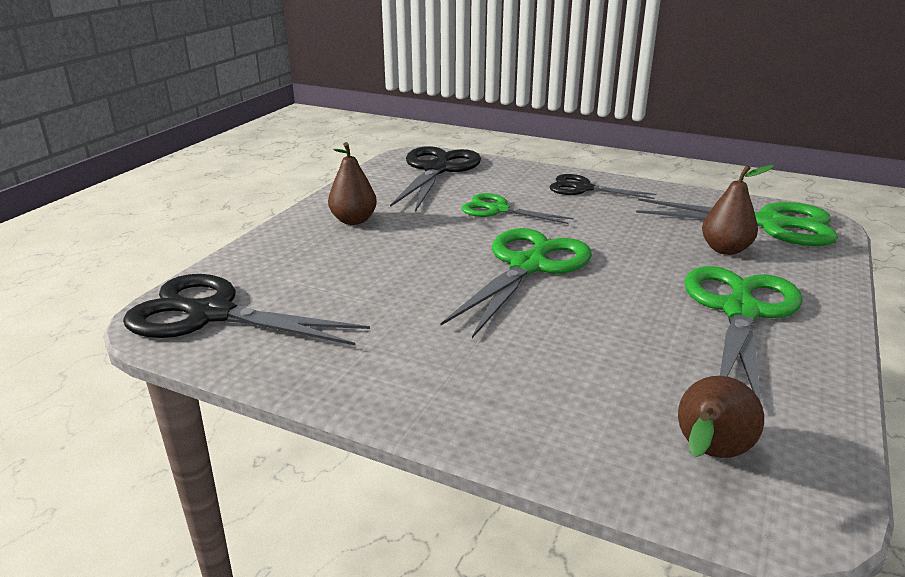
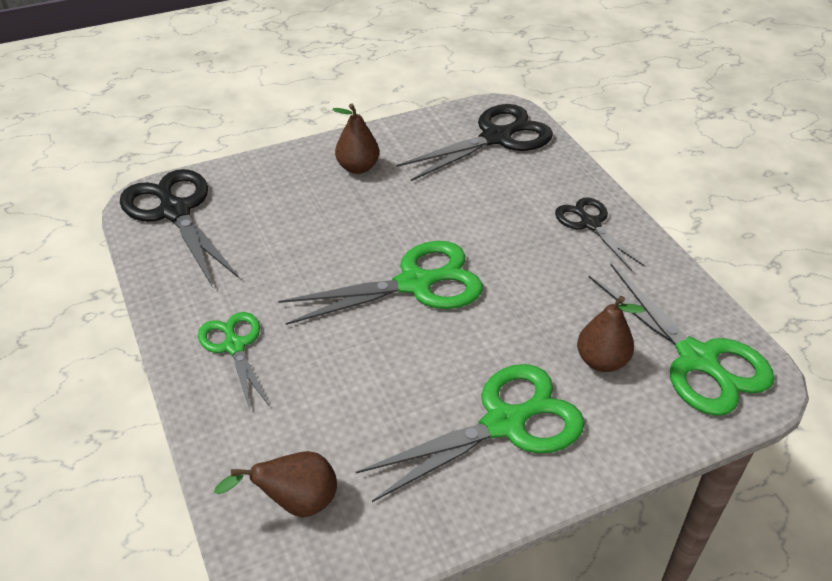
camera: 40 degrees right, 15 degrees up
green scissors [461,193,574,224] -> green scissors moved to [198,312,270,410]

